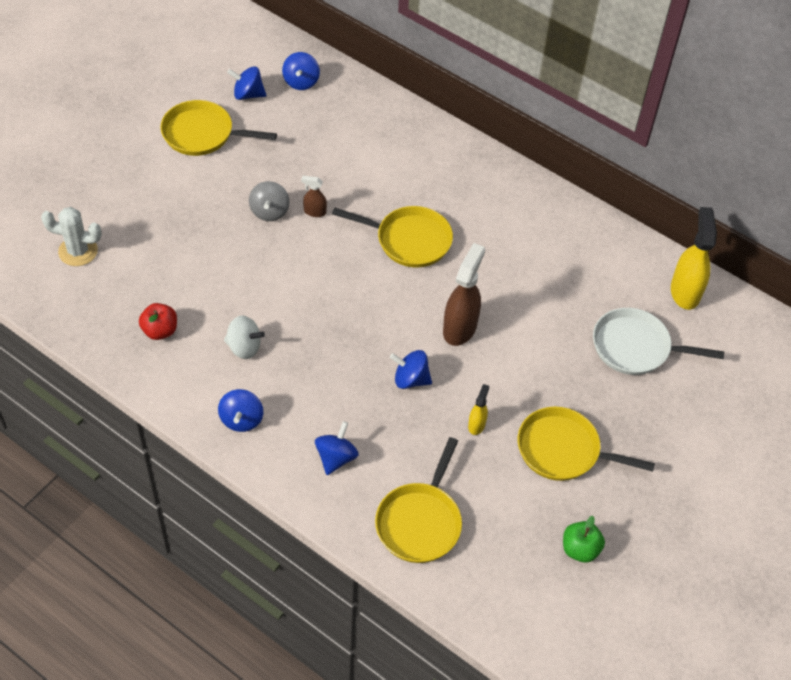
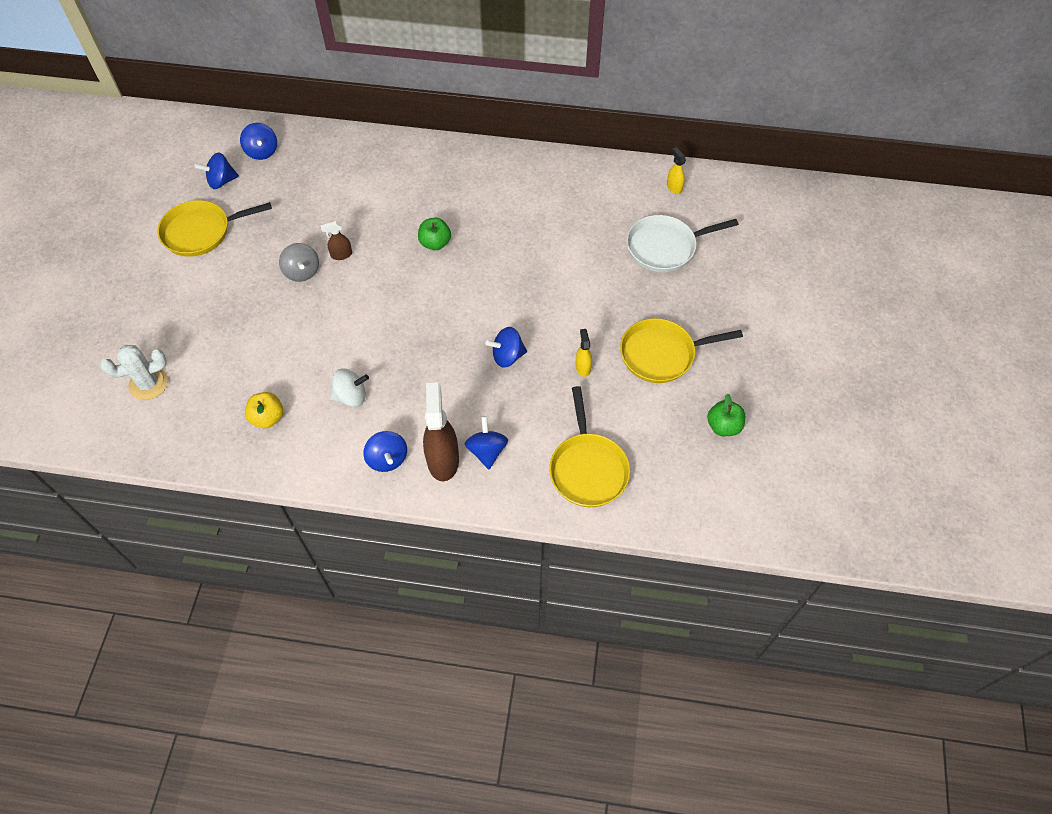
camera: 25 degrees left, 5 degrees up
red apple [139,303,177,340] -> yellow apple [245,392,283,428]
yellow pan [332,206,453,268] -> green apple [418,218,451,250]
brown spray bottle [443,243,485,346] -> brown spray bottle moved to [423,382,459,481]
yellow spray bottle [671,207,717,310] -> yellow spray bottle [667,147,686,194], size x0.50

